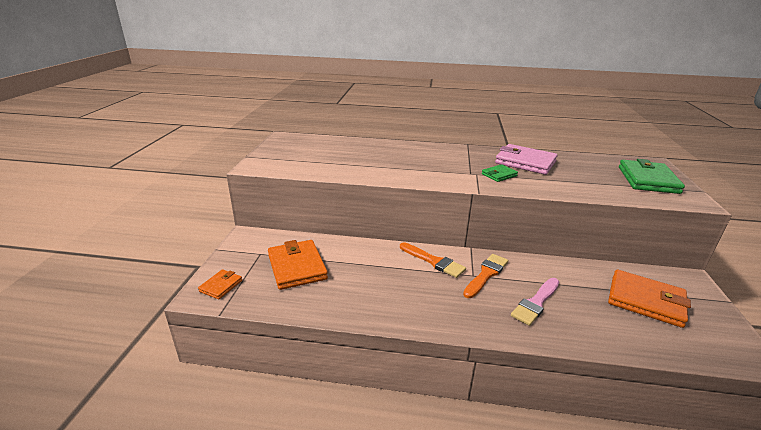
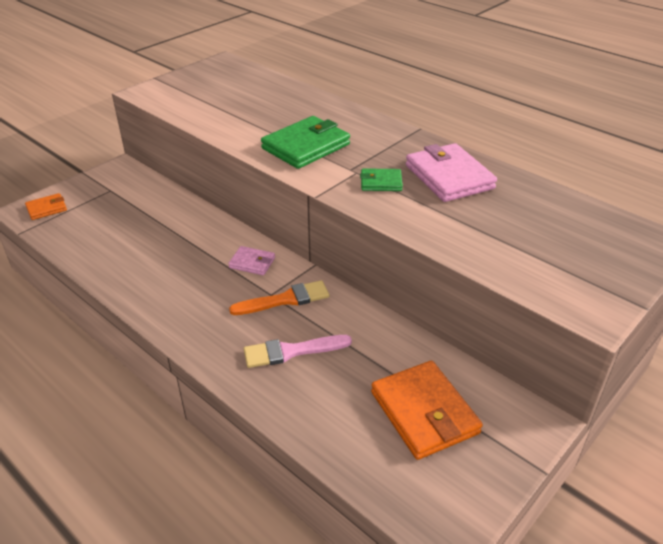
camera: 35 degrees right, 10 degrees up
orange wallet [268,240,328,290] -> none
orange brush [400,242,466,278] -> pink wallet [228,246,275,275]
green wallet [619,159,685,194] -> green wallet moved to [261,116,350,169]

